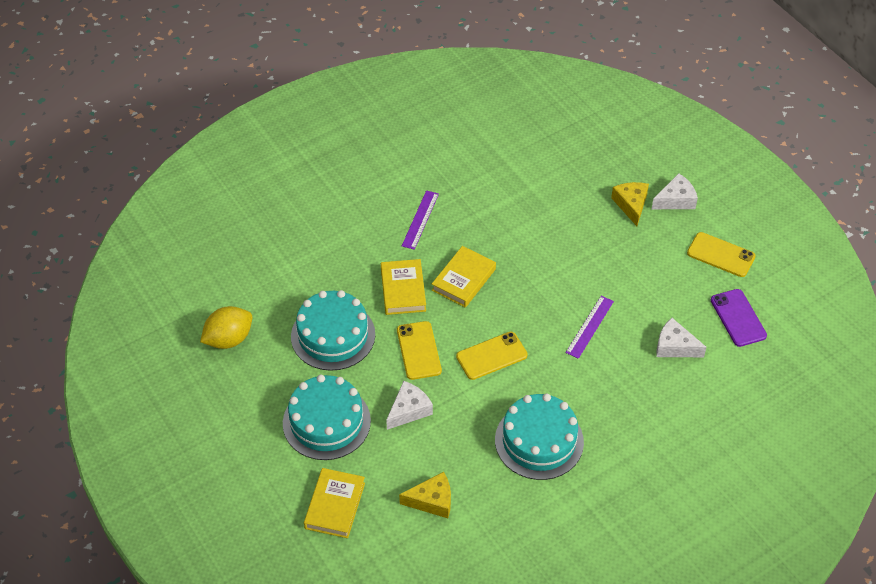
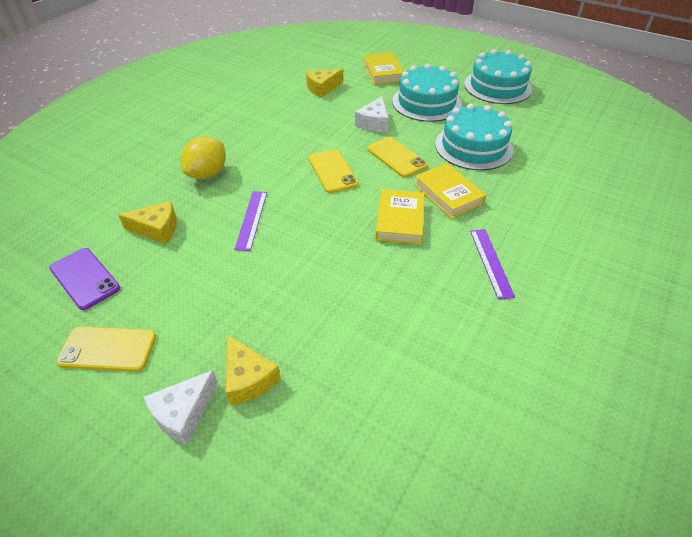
camera: 155 degrees right, 5 degrees down
yellow lemon [200,306,252,349] -> yellow lemon moved to [181,136,226,179]
yellow phone [456,332,528,380] -> yellow phone turned 60 degrees counterclockwise [308,149,359,193]
turquoise cake [495,393,584,480] -> turquoise cake moved to [464,49,532,104]
white cheese [656,318,707,357] -> yellow cheese [119,201,177,244]

